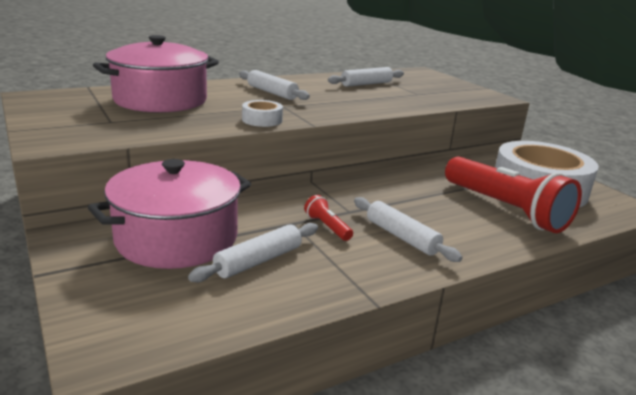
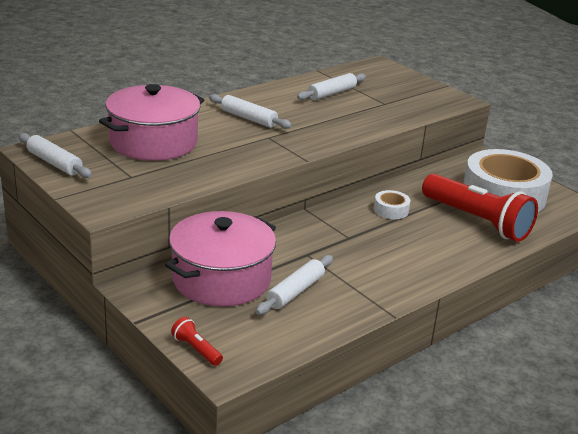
camera: 10 degrees left, 5 degrees up
white tape [242,100,283,127] -> white tape moved to [374,190,411,219]
red flashlight [304,195,353,241] -> red flashlight moved to [171,317,223,366]
white rolling pin [354,197,462,262] -> white rolling pin moved to [18,133,92,178]

